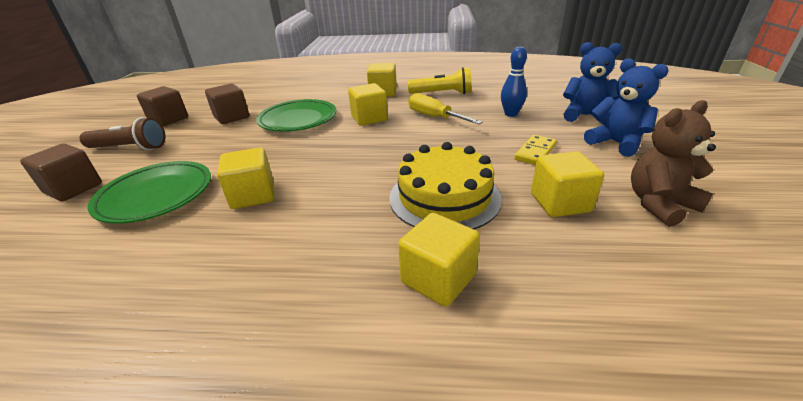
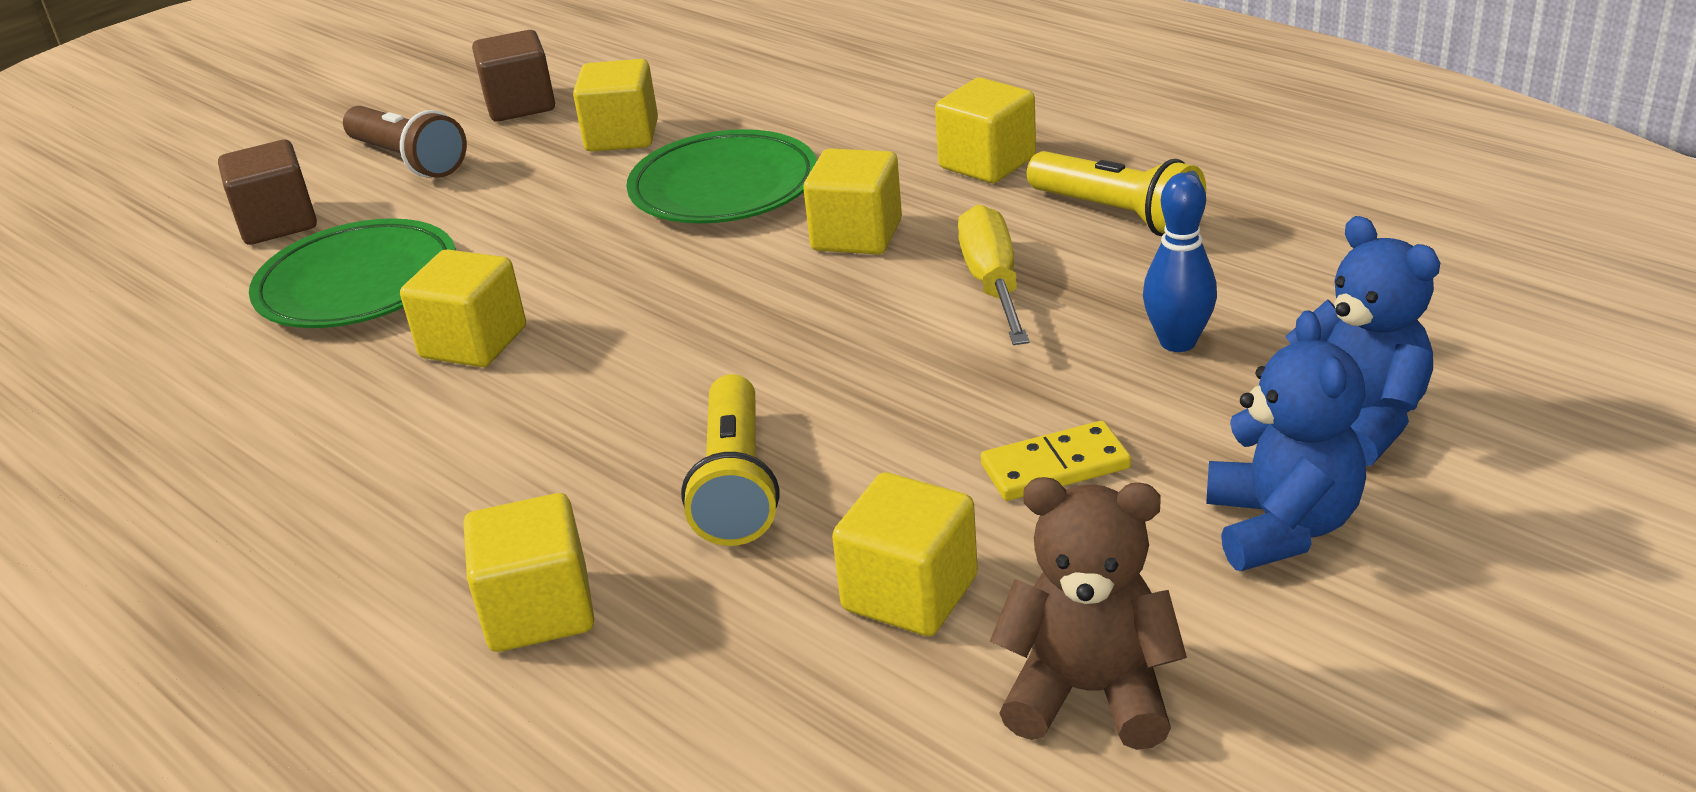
camera: 40 degrees right, 0 degrees up
brown cube [205,83,249,124] -> yellow cube [573,59,658,152]
yellow cake [389,142,502,230] -> yellow flashlight [681,374,779,546]

